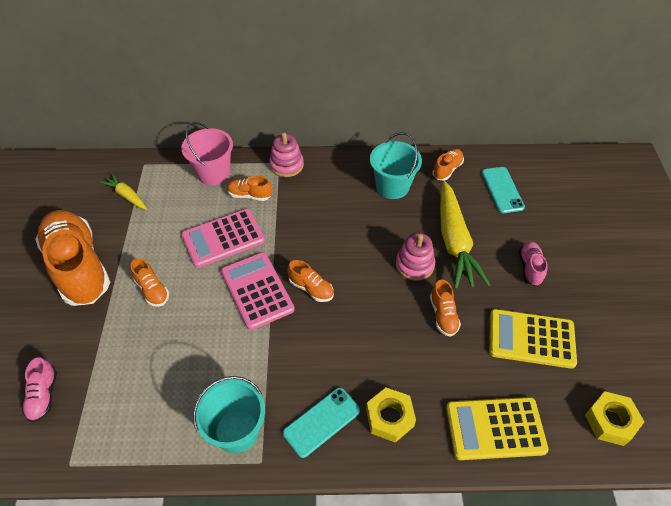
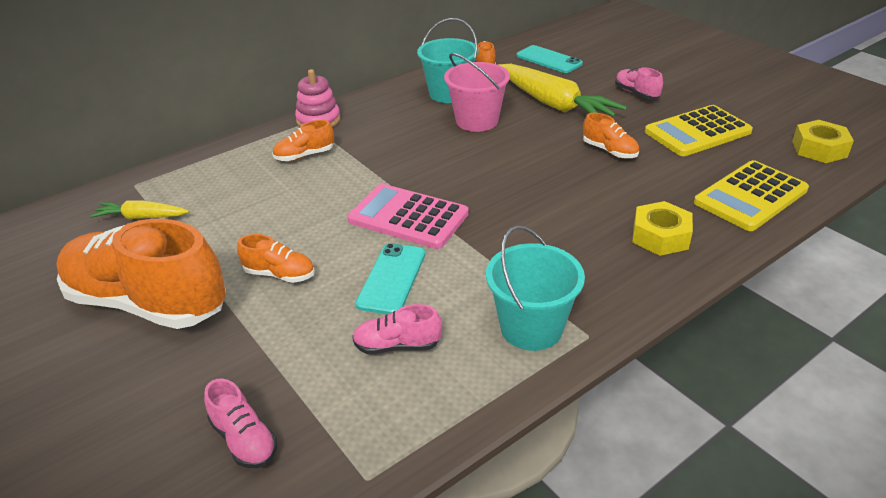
camera: 35 degrees left, 15 degrees down
pink bucket [181,122,233,185] -> pink bucket moved to [444,53,510,132]
pink calculator [181,209,265,268] -> none
turquoise phone [283,388,360,458] -> turquoise phone moved to [356,243,425,315]
orange shoe [288,260,334,302] -> none
pink stacking toy [396,233,435,281] -> none
none -> pink shoe [352,304,442,354]

